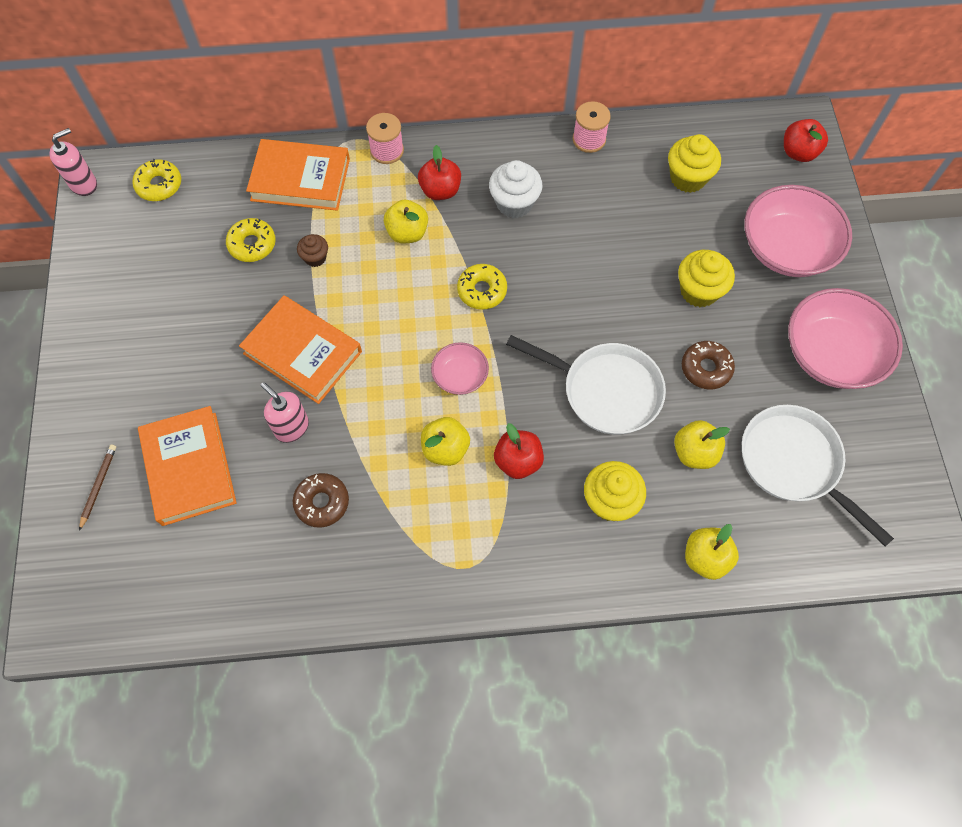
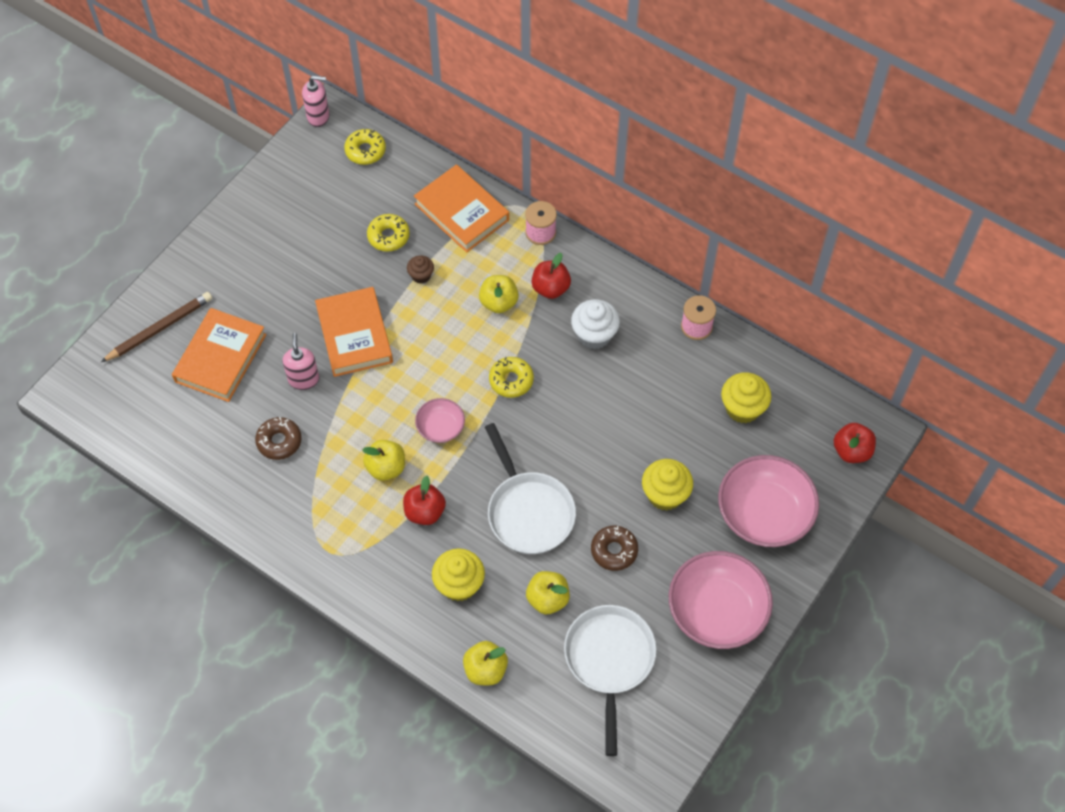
camera: 40 degrees right, 5 degrees down
brown pencil [79,445,116,531] -> brown pencil [101,292,212,362], size x1.74

